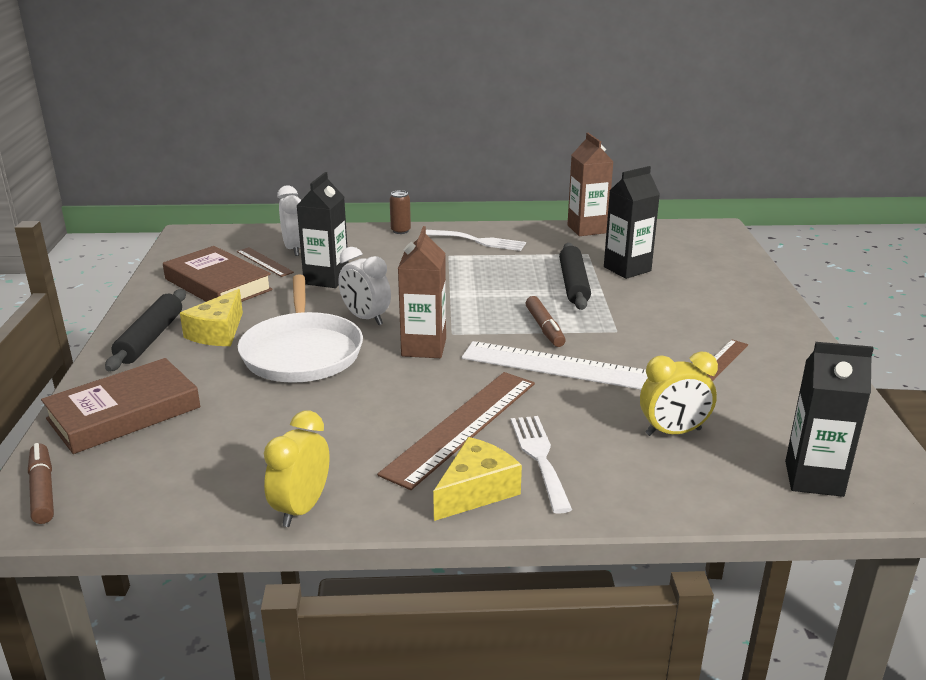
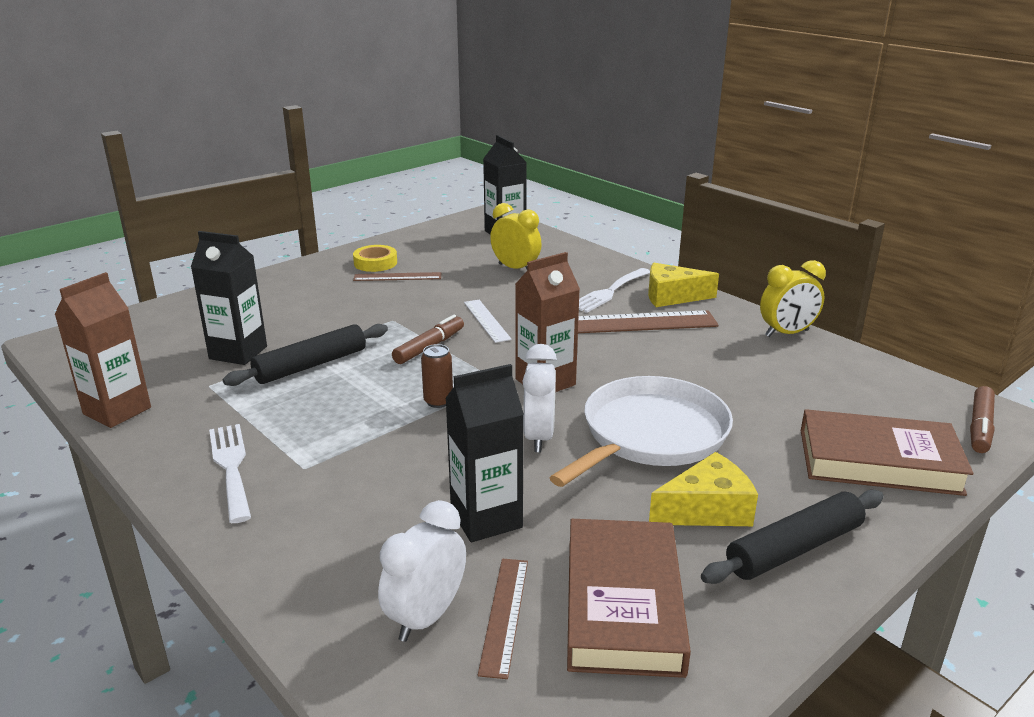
camera: 130 degrees left, 0 degrees up
brown can [390,190,411,234] -> brown can moved to [421,344,453,408]
white ruler [462,341,648,390] -> white ruler [464,300,512,343], size x0.52
none -> yellow tape [353,245,397,272]

